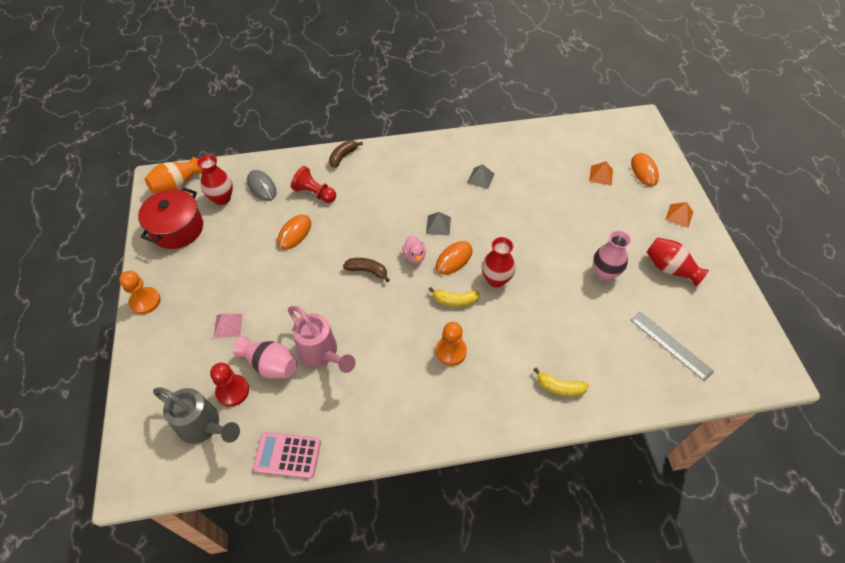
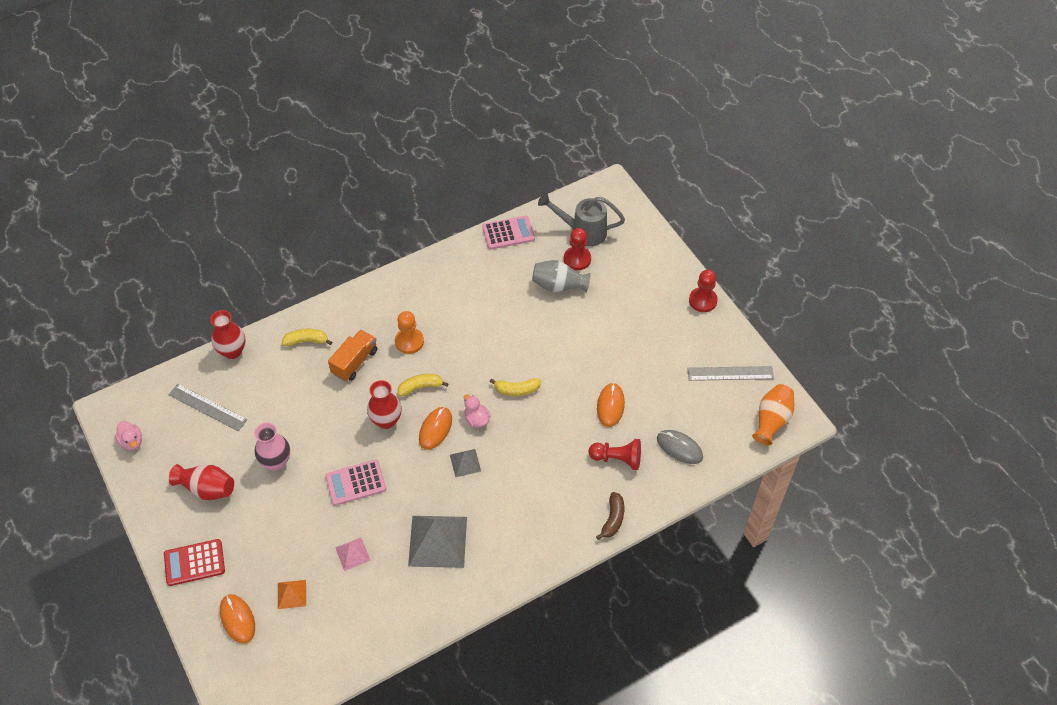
camera: 160 degrees right, 0 degrees up
orange pawn [119,271,161,314] -> red pawn [689,270,718,312]
red pot [138,187,203,249] -> grey ruler [687,366,774,381]
red vase [197,155,233,205] -> red vase moved to [210,310,245,359]
pink pyramid [214,314,243,338] -> pink pyramid moved to [335,538,371,571]
pink vase [233,336,297,378] -> grey vase [532,260,591,292]
pink watering can [288,306,356,373] -> none
brown banana [343,258,390,282] -> yellow banana [489,378,541,396]
grey pyramid [467,164,495,189] -> grey pyramid [408,516,467,568], size x2.01
orange pyramid [665,202,693,228] -> red calculator [164,539,225,586]
none -> pink duck [115,421,142,450]
none -> pink calculator [325,460,386,506]
none -> orange truck [328,330,377,381]

